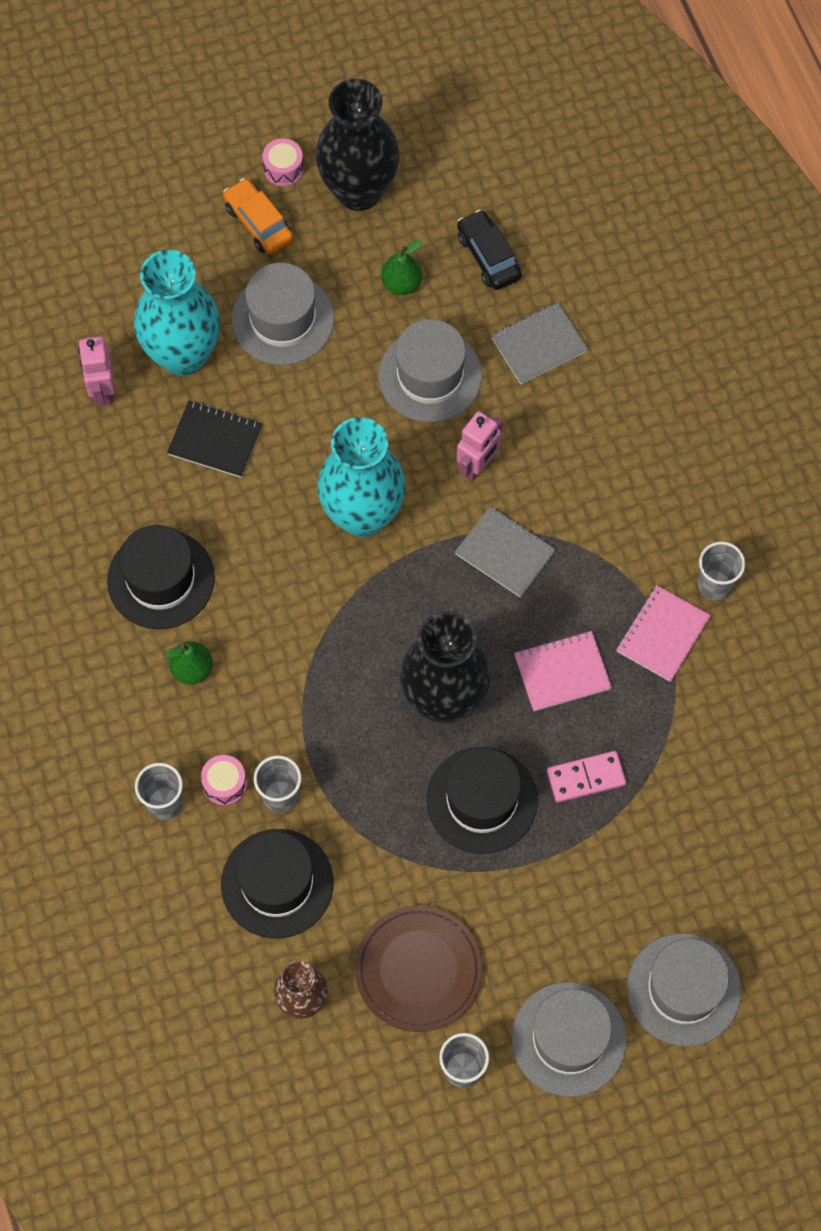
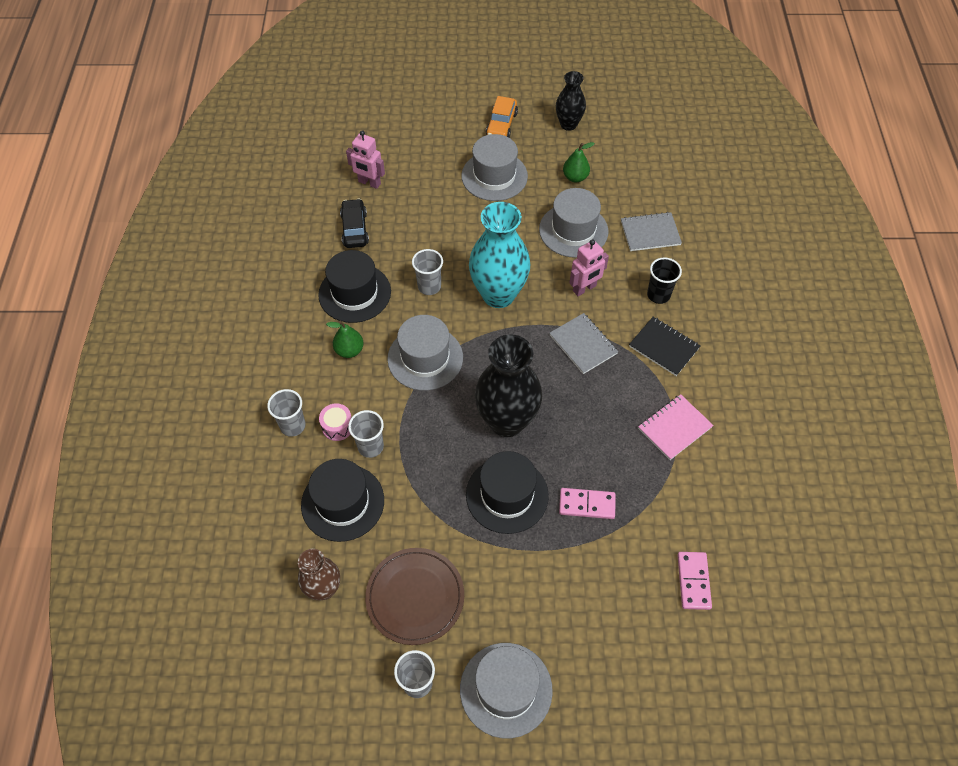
camera: 20 degrees right, 10 degrees down
pink robot [78,336,115,407] -> pink robot turned 75 degrees counterclockwise [346,130,385,189]
turquoise vase [134,250,221,376] -> none
black notebook [167,401,262,478] -> black notebook moved to [629,317,701,376]
orange car [223,178,293,255] -> orange car turned 150 degrees counterclockwise [486,96,518,137]
pink drum [263,138,304,187] -> none
black vase [316,79,400,211] -> black vase [556,71,586,131], size x0.57
black car [457,210,521,290] -> black car moved to [340,199,369,248]
pink notebook [514,631,612,711] -> none
grey hat [627,933,741,1046] -> grey hat moved to [387,315,463,391]
grey cup [698,541,745,601] -> grey cup moved to [412,249,443,295]
none -> black cup [647,257,682,304]
none -> pink domino [677,552,712,610]

